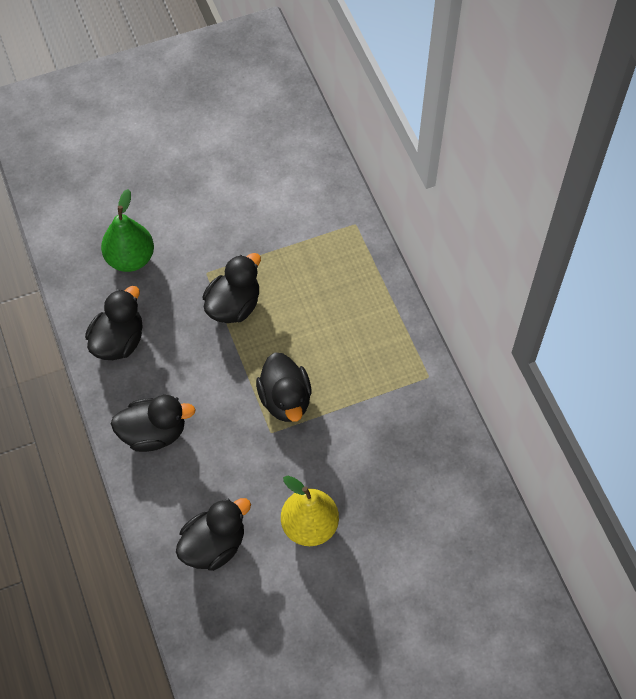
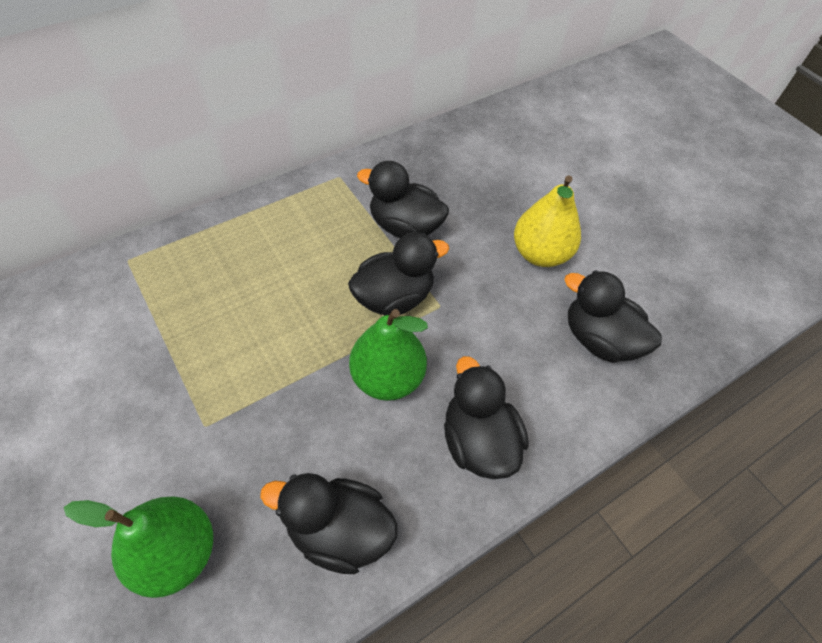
camera: 105 degrees left, 5 degrees down
black duck [203,253,261,323] -> black duck moved to [357,161,449,238]
none -> green pear [349,309,428,401]

